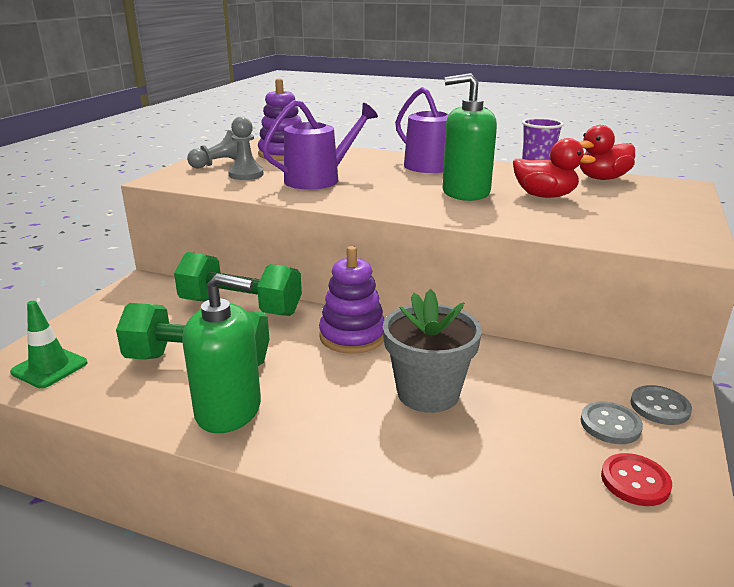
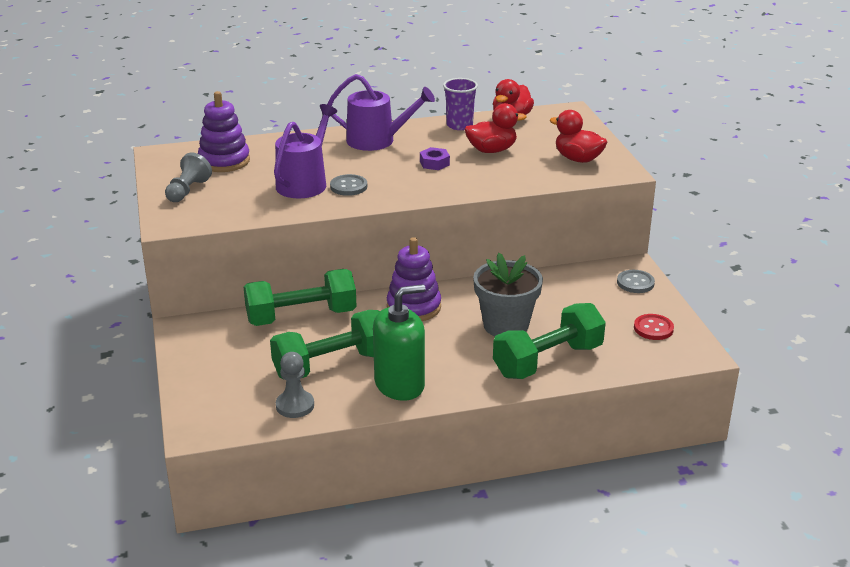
camera: 35 degrees left, 5 degrees up
green traffic cone [10,301,87,388] -> none
grey pawn [228,117,264,180] -> grey pawn moved to [276,352,314,418]
green soap dispenser [442,73,497,201] -> purple nut [420,147,450,170]
grey button [580,401,643,444] -> grey button moved to [330,174,367,196]
none -> green dumbbell [493,303,606,379]
none -> red duck [550,110,607,163]

